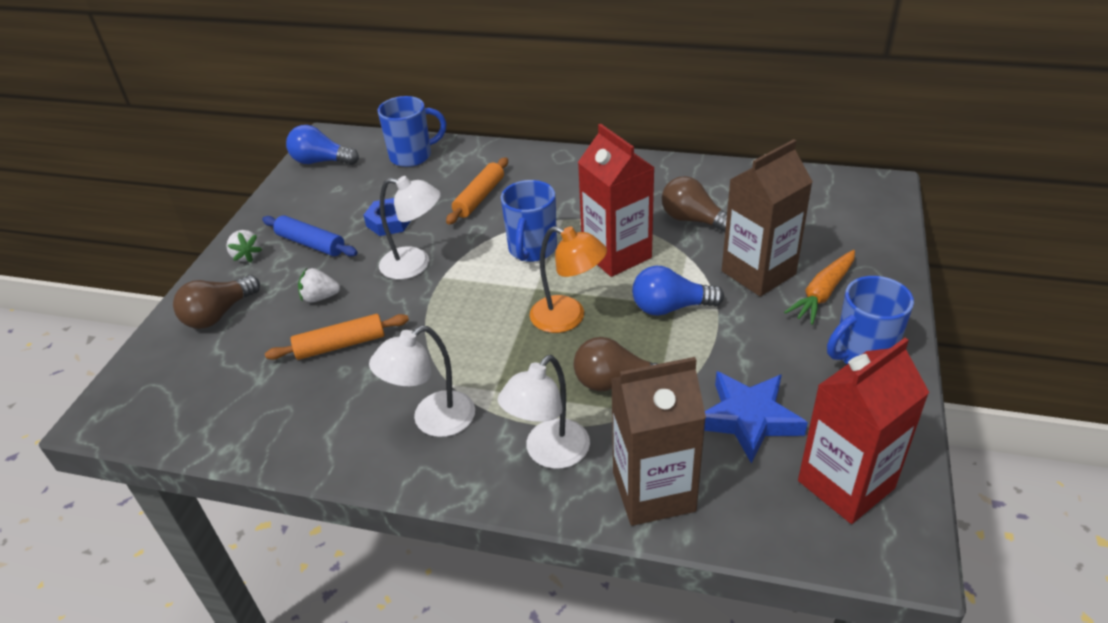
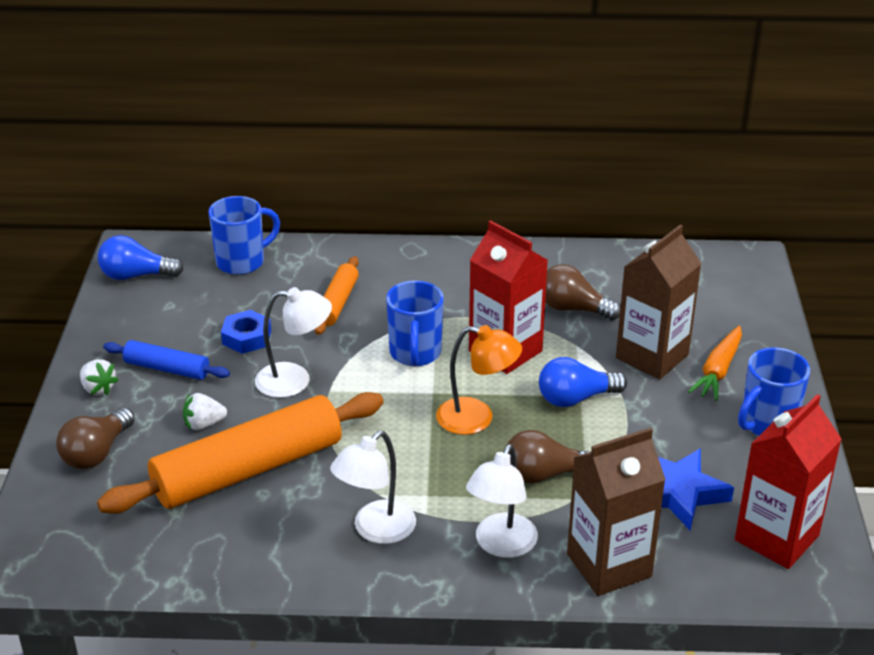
camera: 15 degrees left, 5 degrees down
orange rolling pin [265,314,409,360] -> orange rolling pin [97,392,384,514], size x2.03

